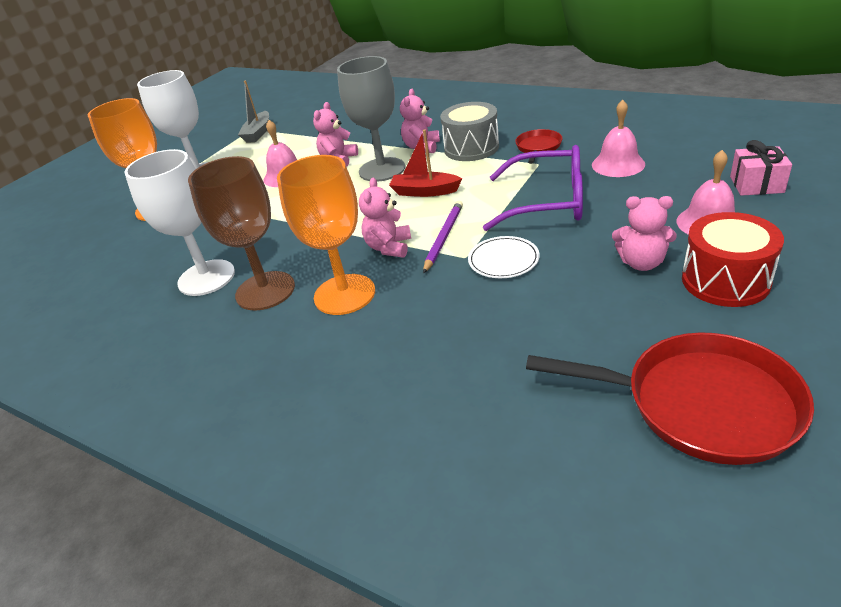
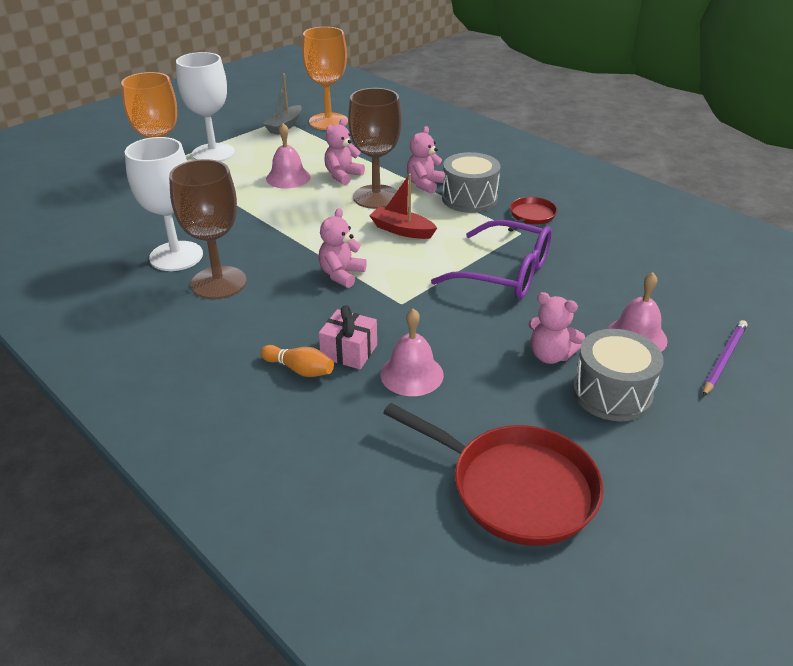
camera: 10 degrees right, 0 degrees up
orange goblet [277,155,375,315] -> orange goblet moved to [302,27,348,130]
grey goblet [337,56,405,182] -> brown goblet [348,88,402,209]
purple pencil [423,201,463,273] -> purple pencil moved to [703,320,747,396]
white plate [468,236,540,278] -> none
pink bell [592,100,645,177] -> pink bell moved to [380,309,444,396]
red drum [682,212,784,307] -> grey drum [573,329,664,421]
pink gift [730,140,792,196] -> pink gift moved to [319,305,377,369]
none -> orange bowling pin [260,345,334,377]

